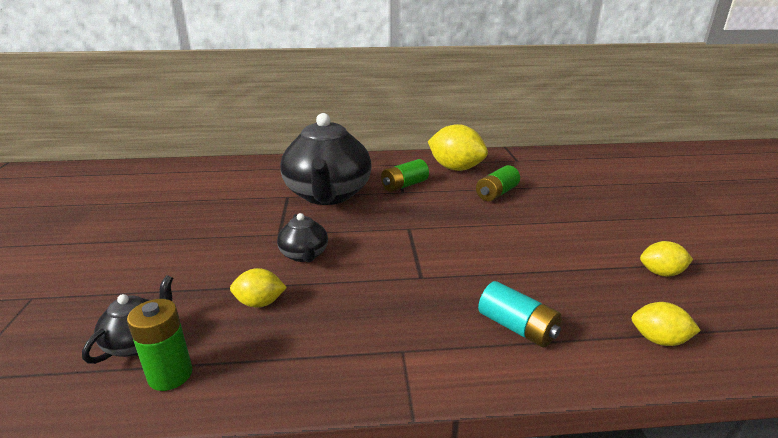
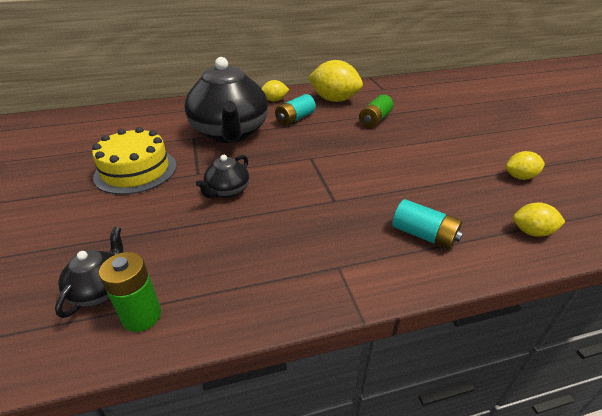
camera: 10 degrees left, 10 degrees up
yellow lemon [230,268,287,308] -> yellow lemon moved to [261,80,289,101]
black teapot [277,213,328,262] -> black teapot turned 60 degrees clockwise [196,155,249,198]
green battery [381,159,429,192] -> turquoise battery [275,94,316,126]
none -> yellow cake [92,127,177,195]

